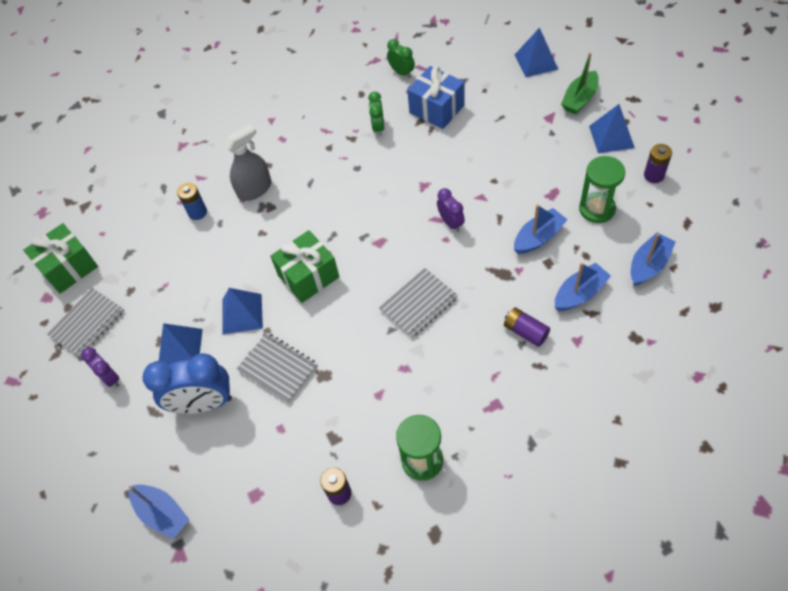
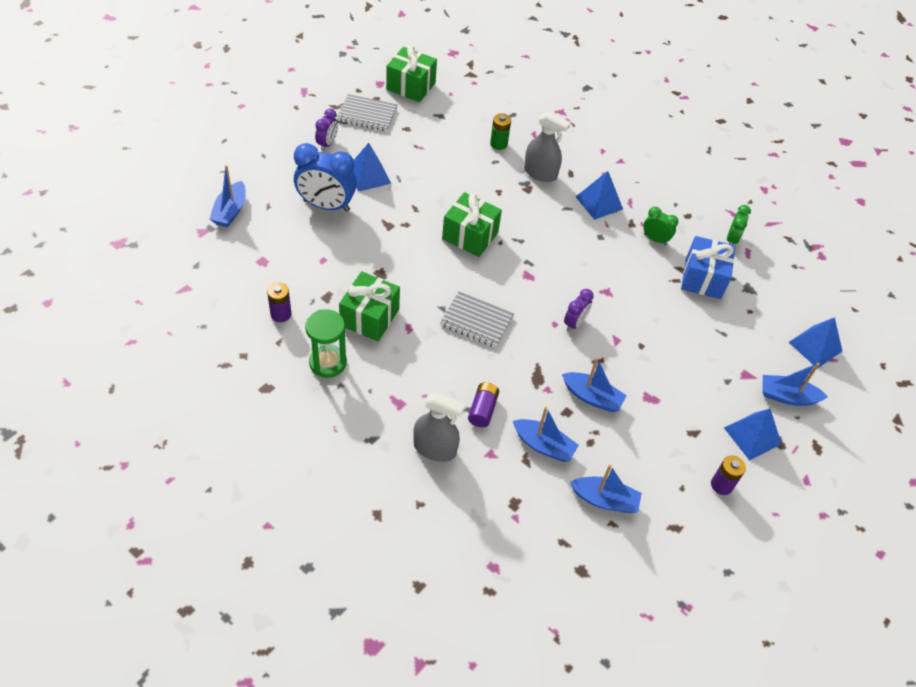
camera: 55 degrees right, 5 degrees down
blue clock [142,353,232,414] -> blue clock turned 45 degrees counterclockwise [294,143,357,212]
blue battery [177,183,207,220] -> green battery [490,113,511,150]
blue pyramid [222,288,263,334] -> blue pyramid moved to [576,171,623,220]
grey notebook [237,333,318,403] -> none
green clock [368,92,384,136] -> green clock turned 60 degrees clockwise [643,207,678,245]
green boat [561,53,599,114] -> blue boat [762,363,828,406]
green hourglass [579,156,625,223] -> none
none -> green gift [339,271,400,341]
none -> grey spray bottle [413,392,465,462]

